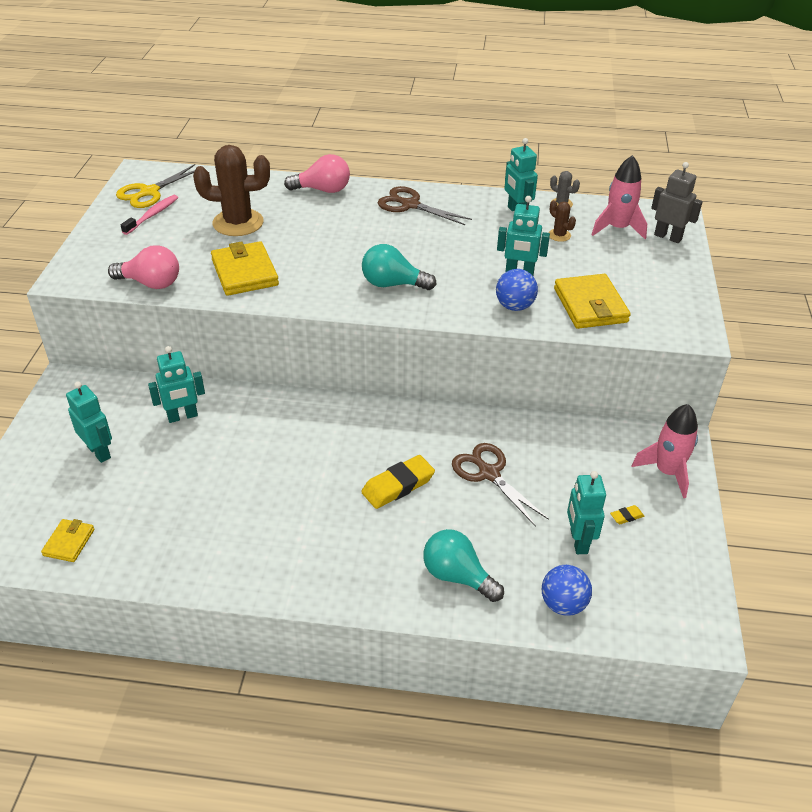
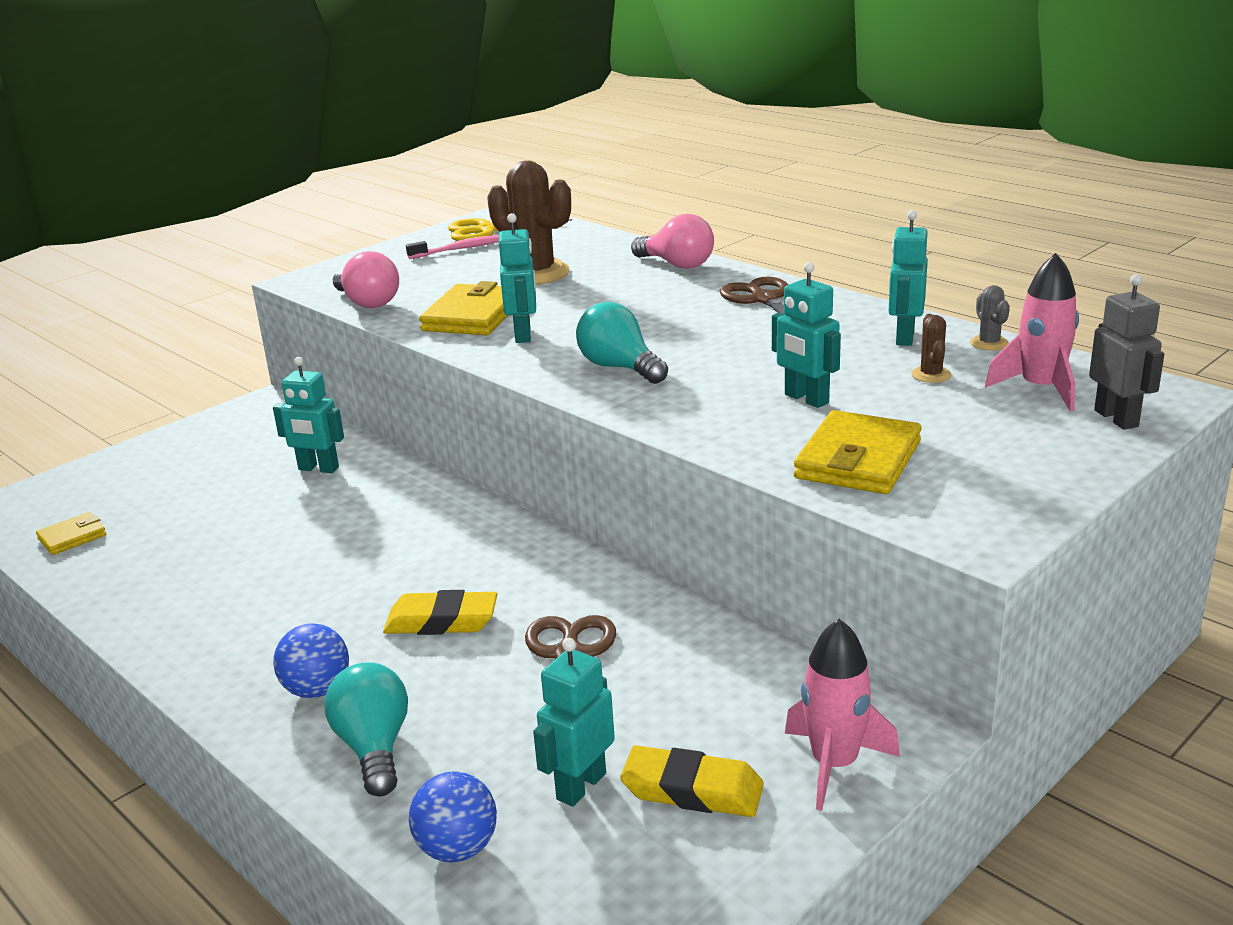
camera: 40 degrees right, 15 degrees down
turquoise robot [66,382,112,463] -> turquoise robot moved to [499,213,536,343]
blue ball [496,269,538,311] -> blue ball moved to [273,623,349,698]
yellow eraser [610,505,644,524] -> yellow eraser [620,745,764,817], size x2.20

